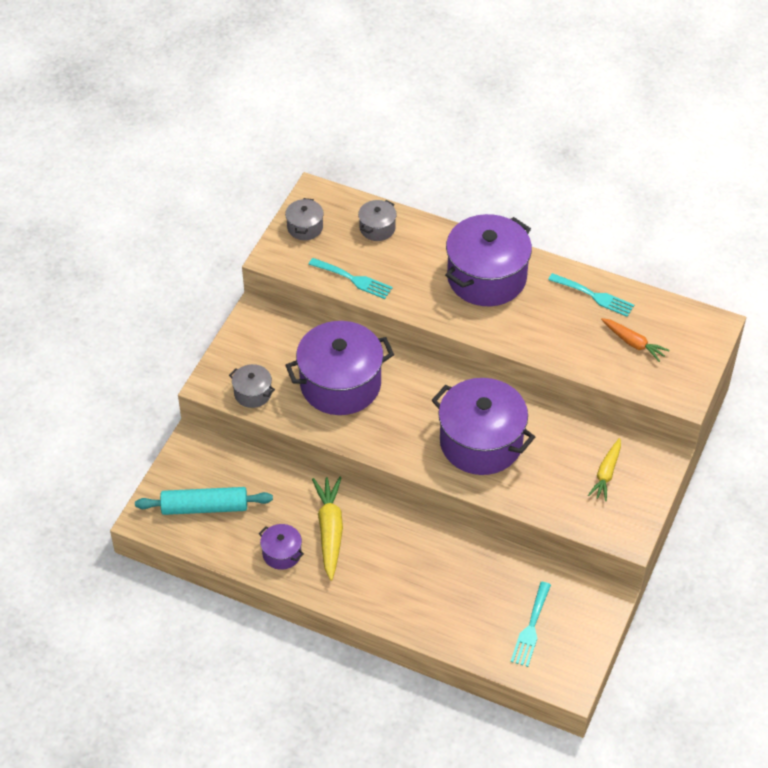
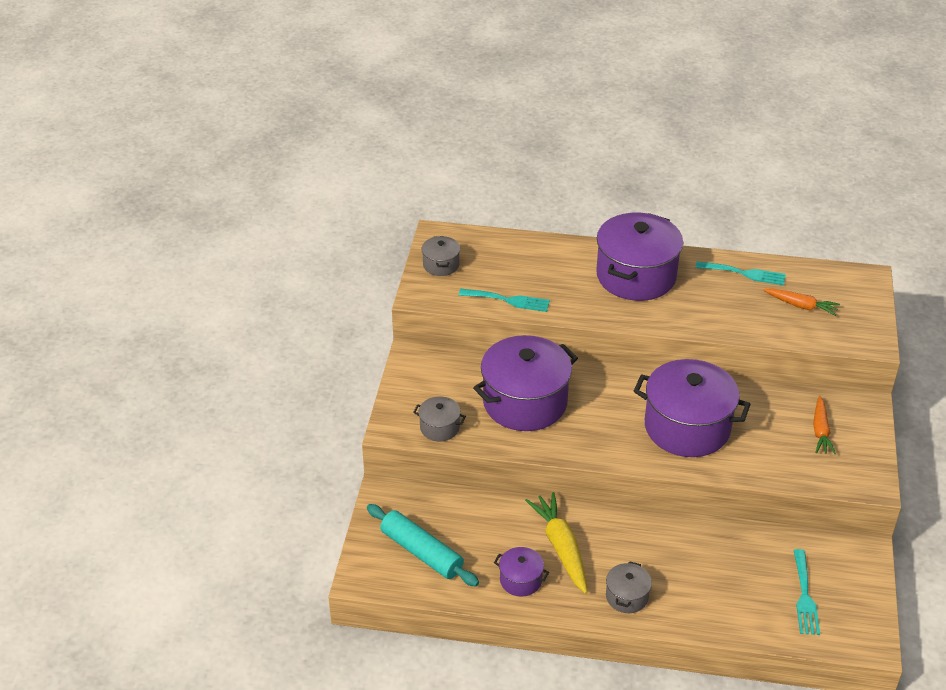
camera: 15 degrees left, 10 degrees down
turquoise rolling pin [135,487,273,515] -> turquoise rolling pin turned 60 degrees clockwise [367,504,479,587]
grey pot [358,200,397,241] -> grey pot moved to [606,561,652,613]
yellow carrot [588,438,621,501] -> orange carrot [813,396,836,454]

